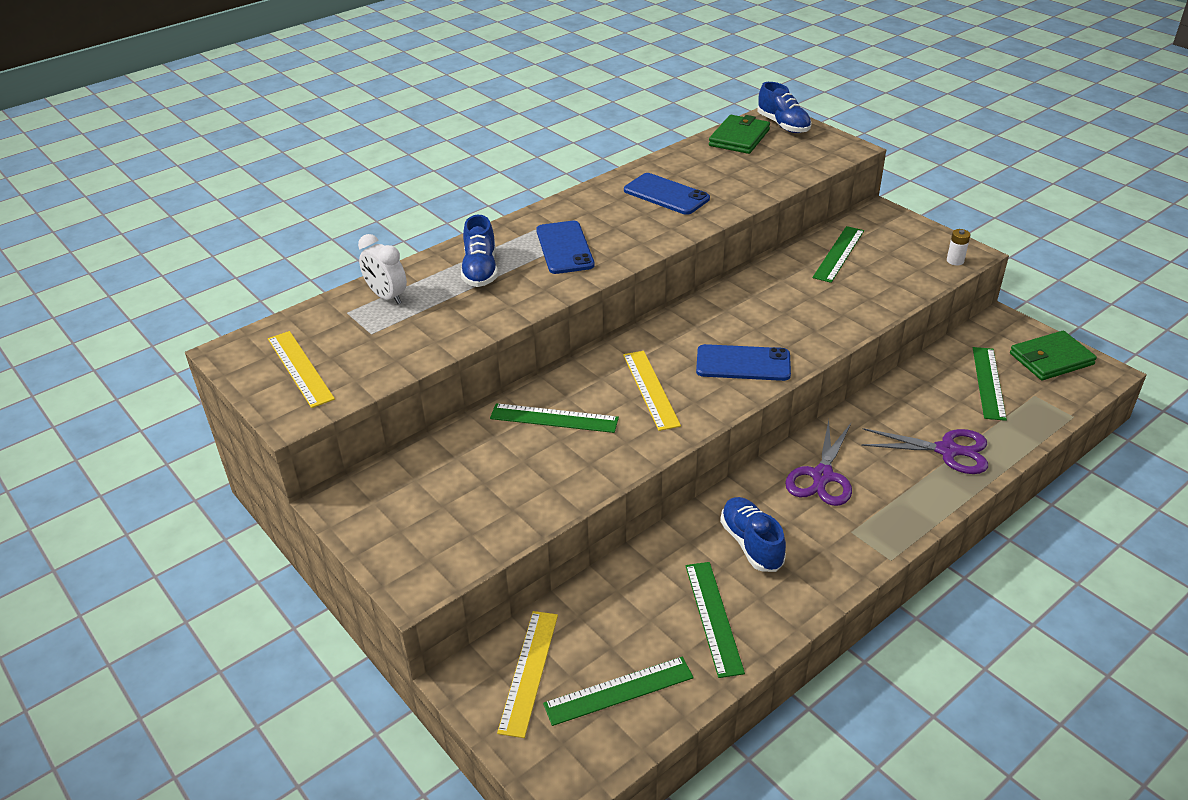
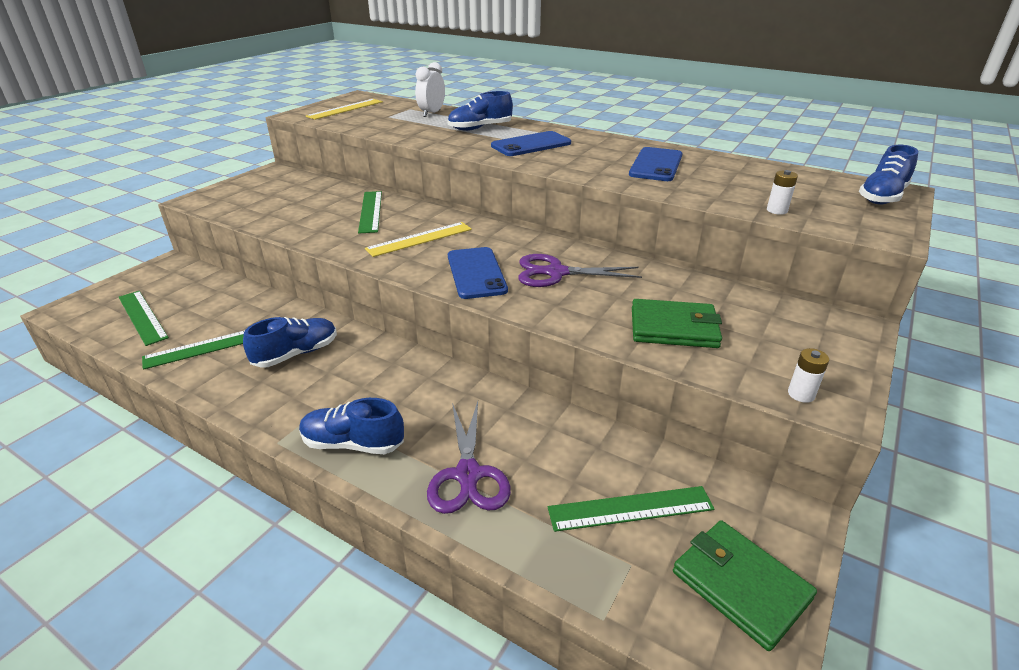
camera: 70 degrees right, 5 degrees down
yellow ruler [497,611,558,738] -> none
green wallet [709,115,770,154] -> green wallet moved to [632,299,722,348]
purple scissors [785,419,852,506] -> purple scissors moved to [518,254,642,287]
green ruler [813,226,864,283] -> none
none -> blue shoe [299,398,404,454]
none -> white battery [767,170,798,215]

